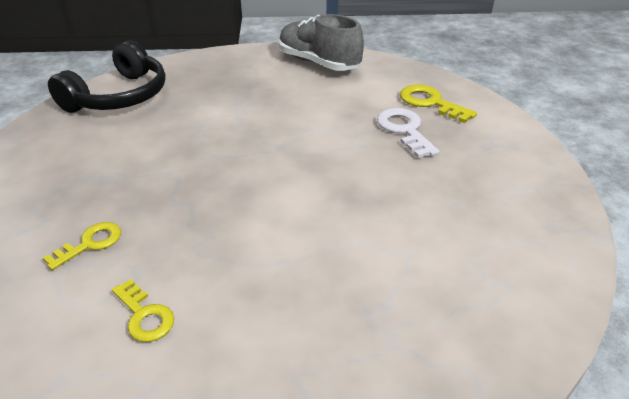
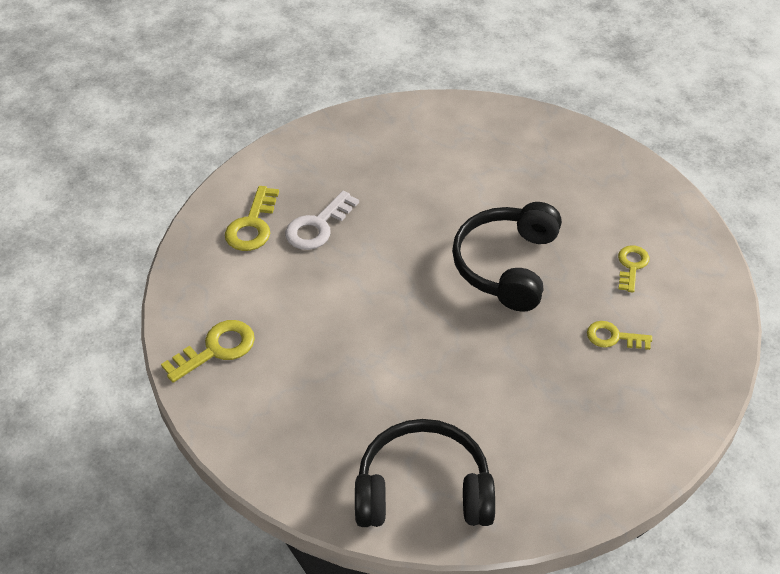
camera: 120 degrees left, 10 degrees up
grey shoe [279,14,364,71] -> yellow key [161,320,255,383]
none -> black headphones [452,202,562,312]

